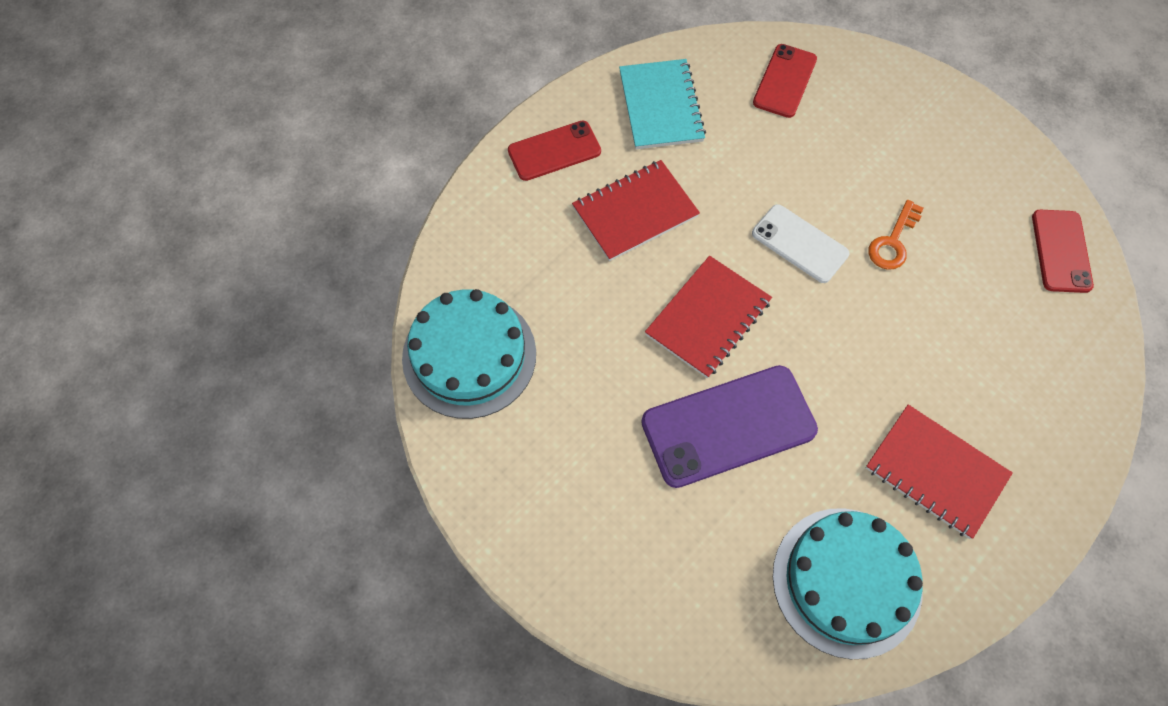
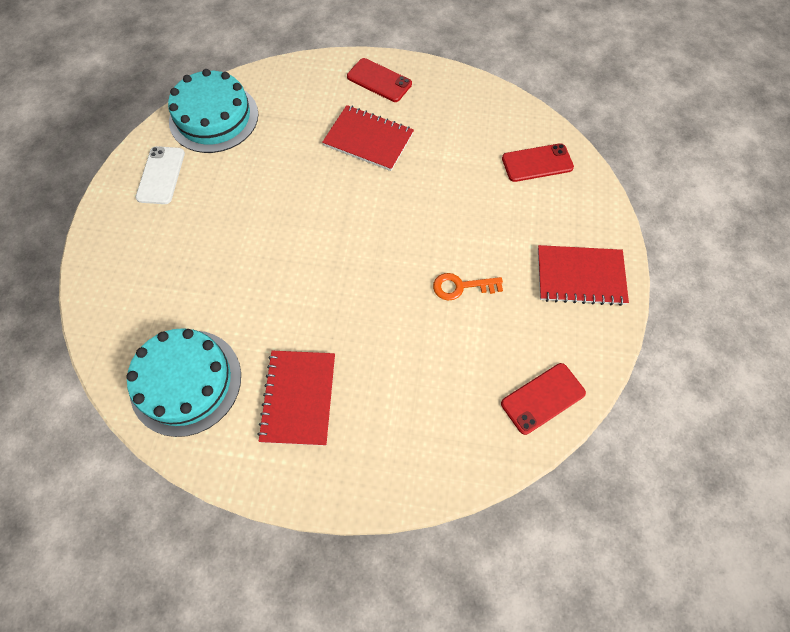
camera: 55 degrees right, 0 degrees up
turquoise notebook [619,59,706,149] -> none
purple phone [641,365,818,488] -> none
red notebook [645,256,772,378] -> red notebook moved to [538,245,629,306]
white phone [752,204,849,283] -> white phone moved to [136,146,185,204]

